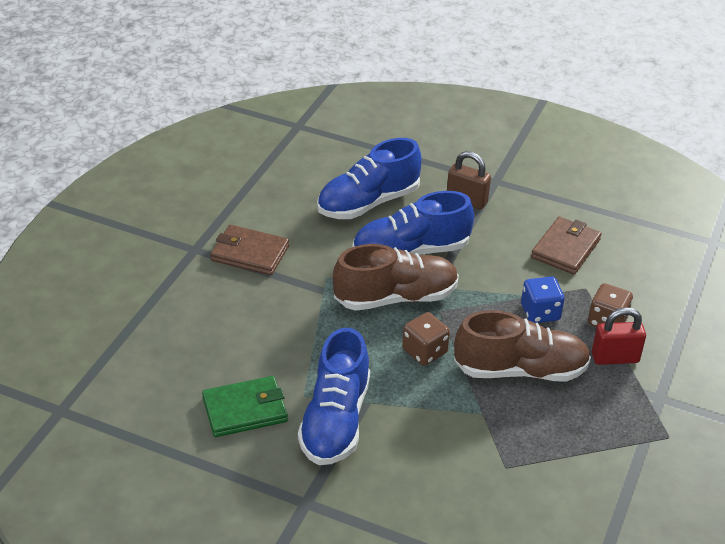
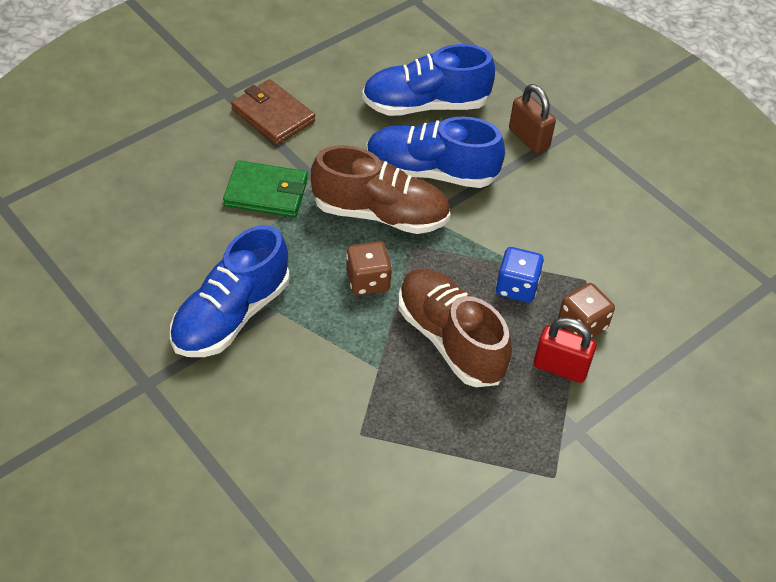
camera: 25 degrees right, 10 degrees up
green wallet [202,376,288,437] -> green wallet moved to [223,160,308,217]
brown shoe [454,310,591,381] -> brown shoe turned 150 degrees counterclockwise [398,268,512,387]
brown wallet [531,217,601,275] -> none

